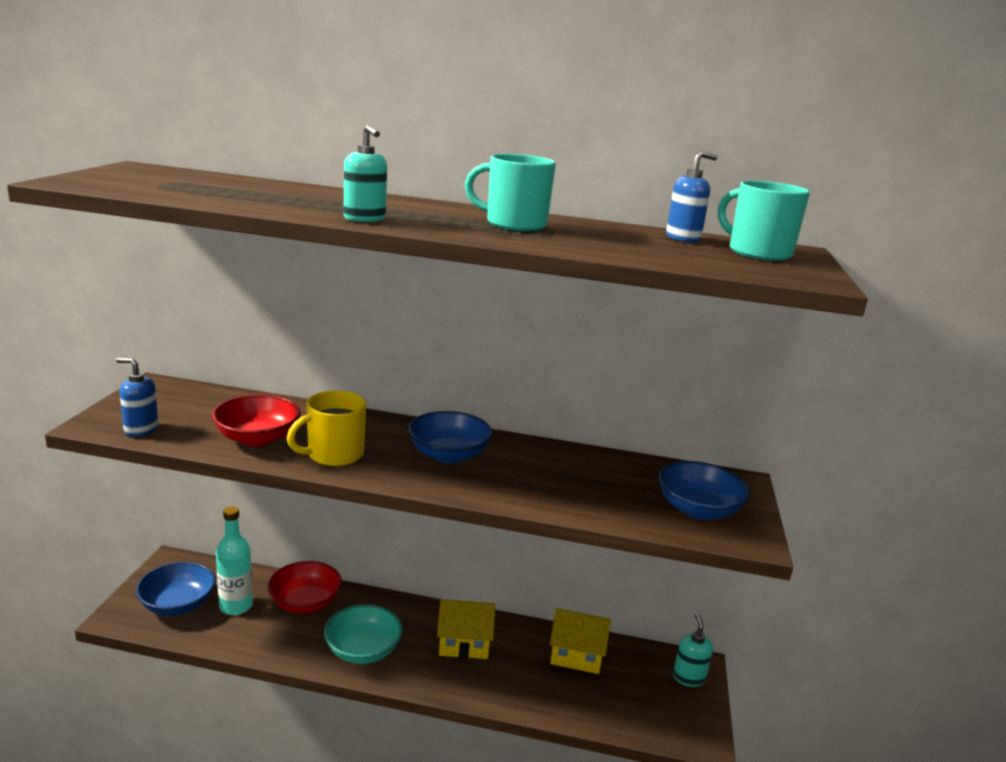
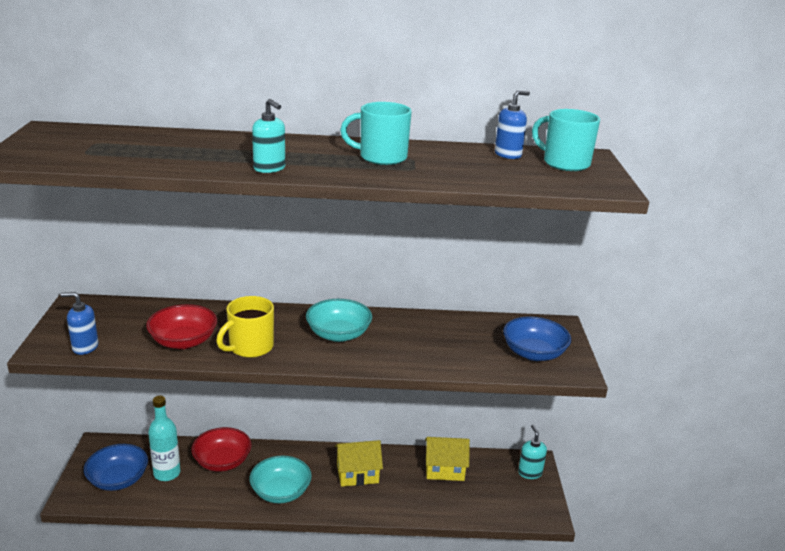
camera: 10 degrees left, 5 degrees up
blue bowl [408,411,493,463] -> turquoise bowl [306,299,372,342]

